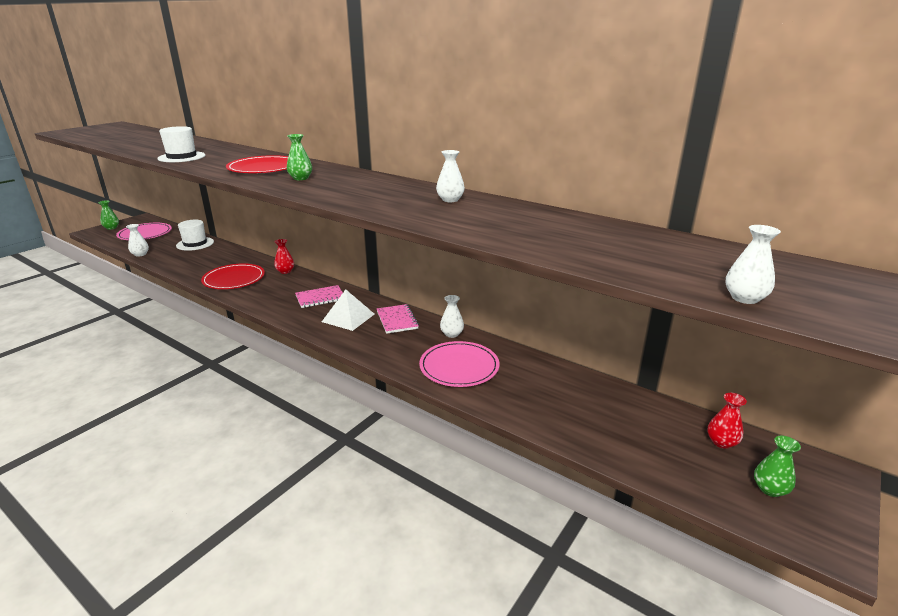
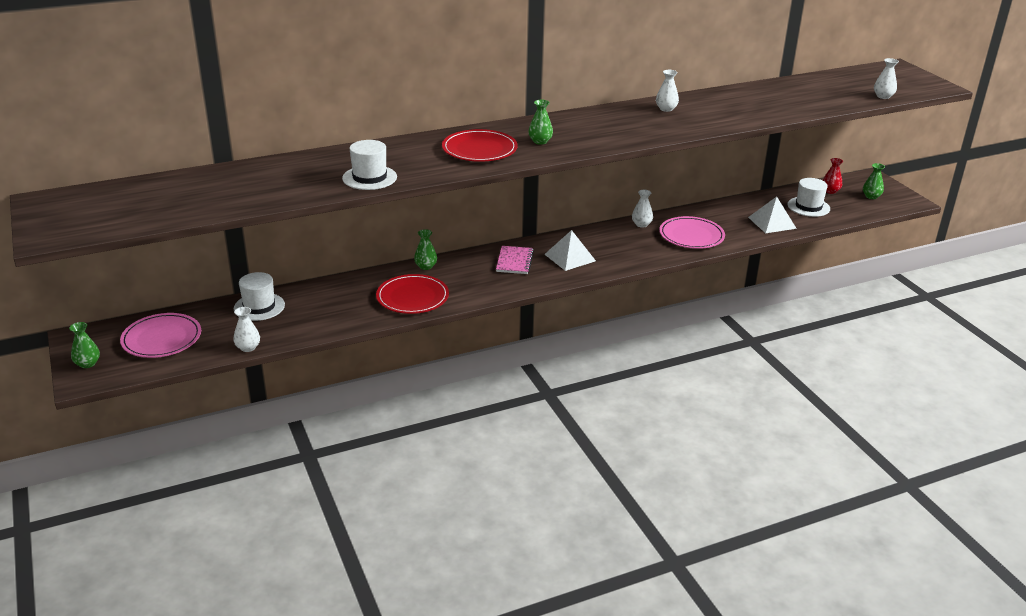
camera: 60 degrees left, 5 degrees up
red vase [274,239,294,274] -> green vase [414,229,437,270]
pink notebook [377,304,419,334] -> none
none -> white pyramid [748,197,797,233]
none -> white hat [787,178,830,217]

